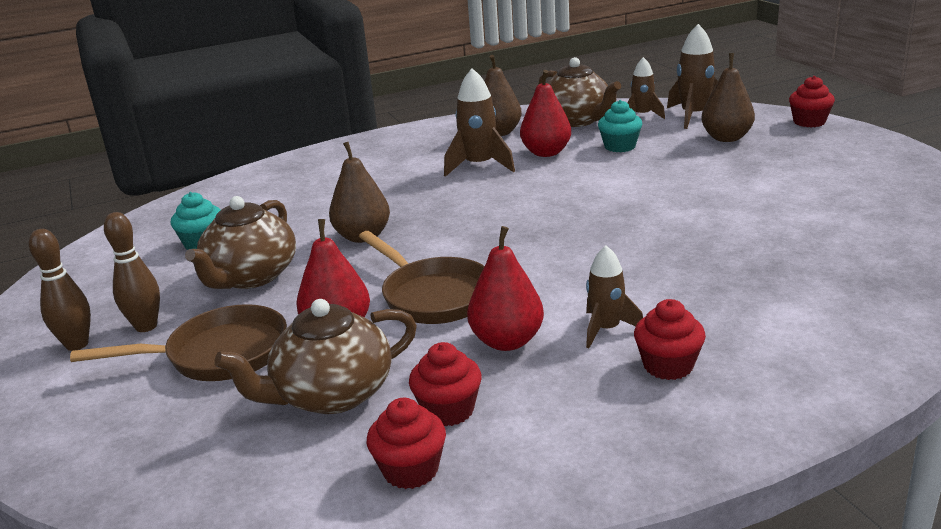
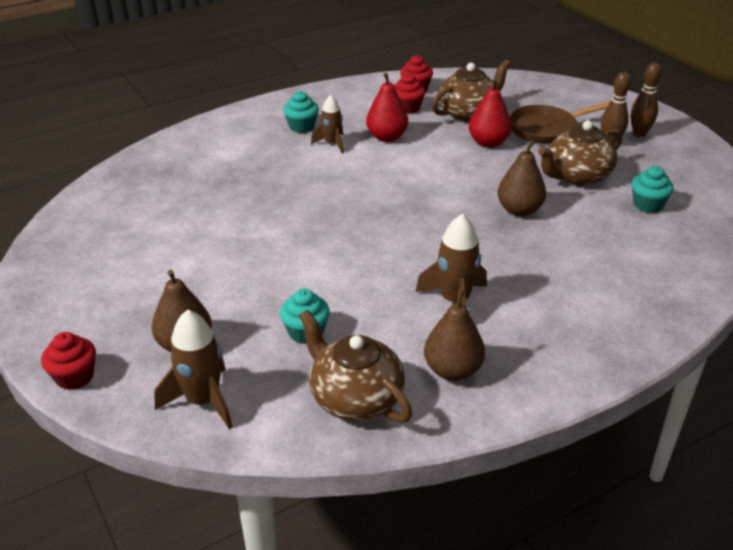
camera: 170 degrees right, 10 degrees up
brown teapot [185,196,296,289] -> brown teapot turned 135 degrees counterclockwise [538,121,622,186]
brown pan [359,231,485,324] -> none
red pear [520,70,571,157] -> none
brown rocket [627,57,665,119] -> none
red cupcake [634,299,706,380] -> turquoise cupcake [283,91,319,133]

